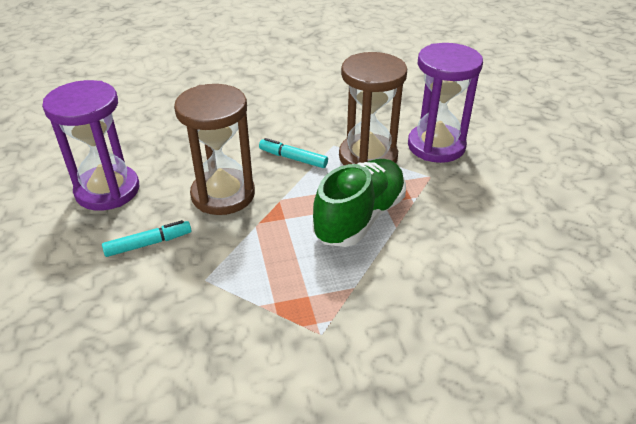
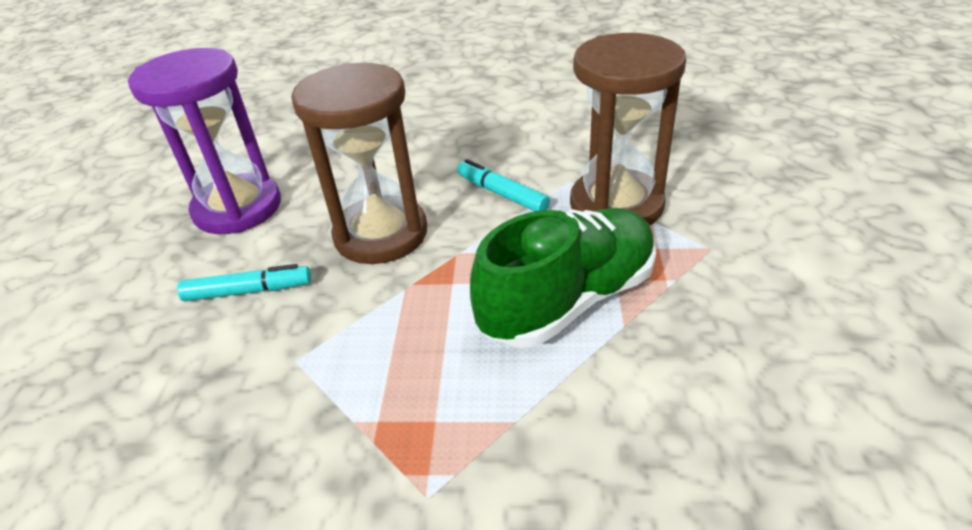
camera: 20 degrees right, 0 degrees up
purple hourglass [408,43,483,163] -> none

